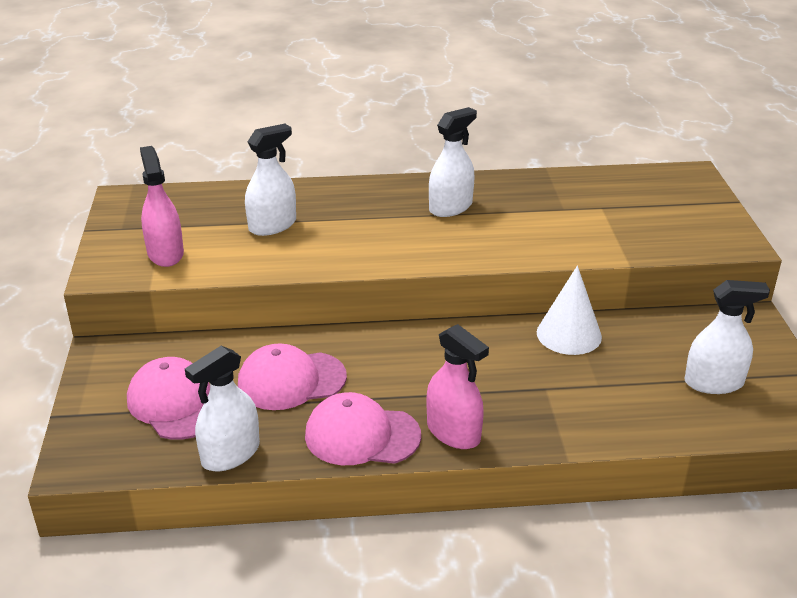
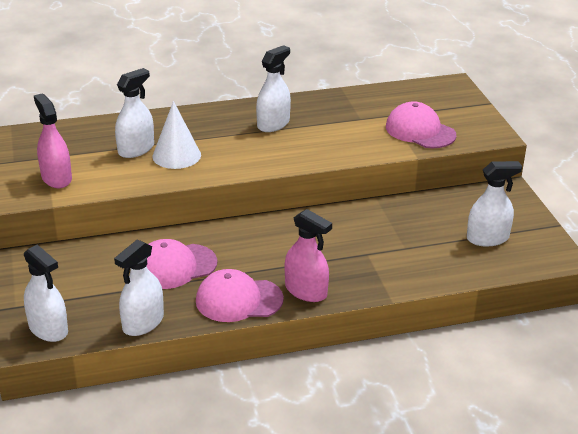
camera: 10 degrees left, 0 degrees up
pink cap [127,357,210,440] -> pink cap moved to [386,101,456,148]
white cone [537,266,602,355] -> white cone moved to [152,101,201,169]
none -> white spray bottle [24,245,68,342]

